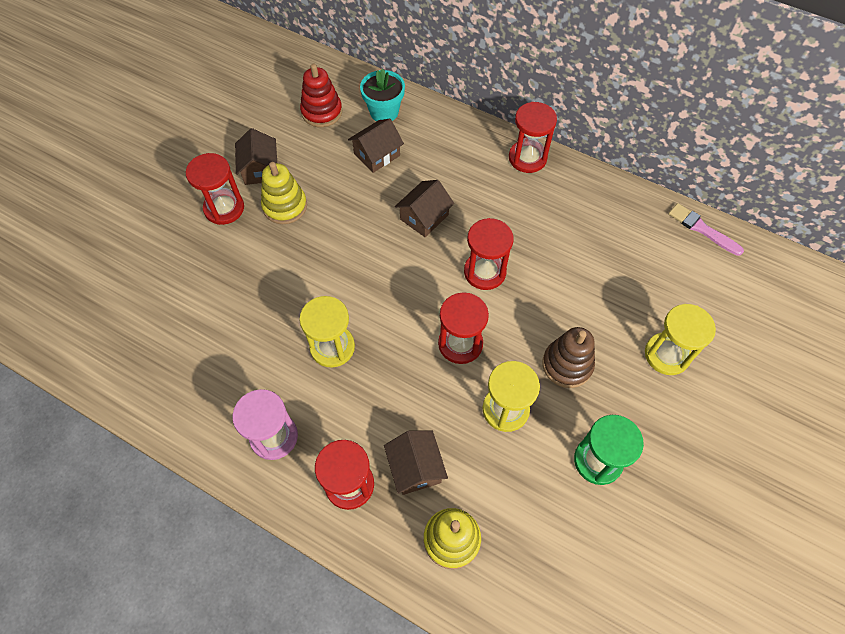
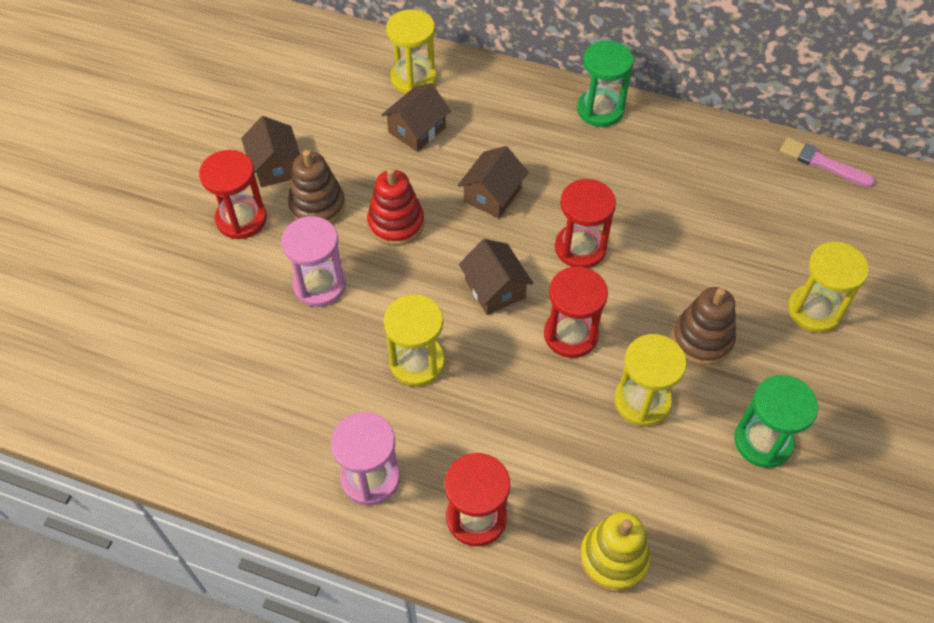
camera: 10 degrees left, 5 degrees down
yellow stacking toy [261,162,307,224] -> brown stacking toy [288,150,345,224]
red stacking toy [300,64,342,127] -> red stacking toy moved to [367,168,425,246]
turquoise flower pot [360,68,405,121] -> yellow hourglass [386,9,437,94]
brown house [384,431,448,495] -> brown house moved to [459,239,533,315]
red hourglass [509,102,557,173] -> green hourglass [577,40,634,127]
none -> pink hourglass [281,216,346,307]

